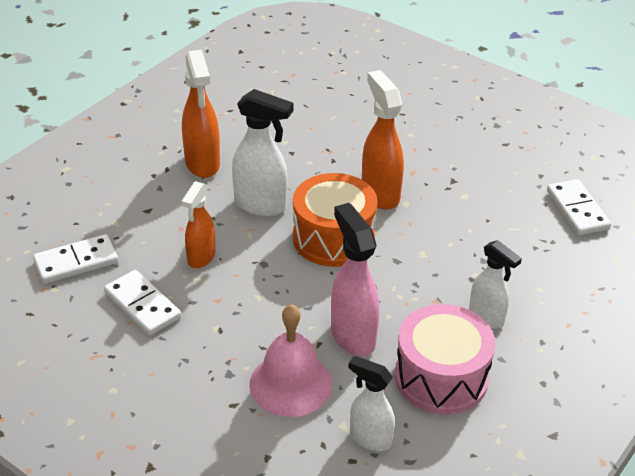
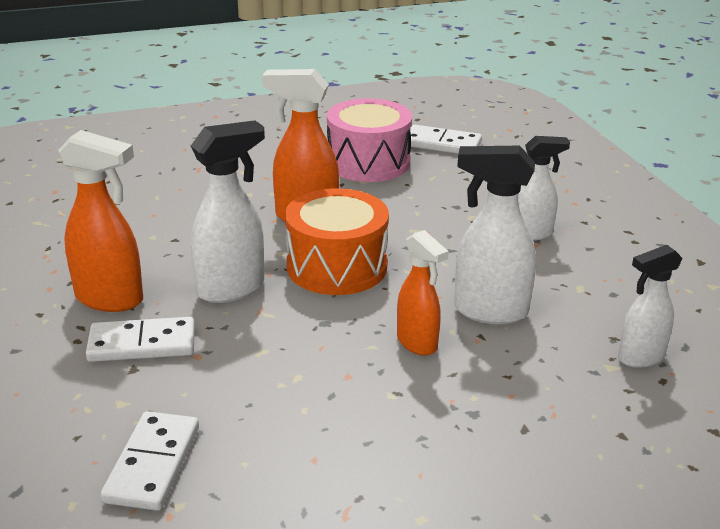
camera: 55 degrees left, 10 degrees down
white domino [104,270,182,336] -> white domino moved to [86,317,195,362]
orange spray bottle [182,181,215,268] -> orange spray bottle moved to [397,230,449,356]
pink bell [250,304,332,417] -> none
pink spray bottle [331,203,379,357] -> white spray bottle [454,146,536,324]
pink drum [395,304,495,415] -> pink drum moved to [327,98,412,182]

